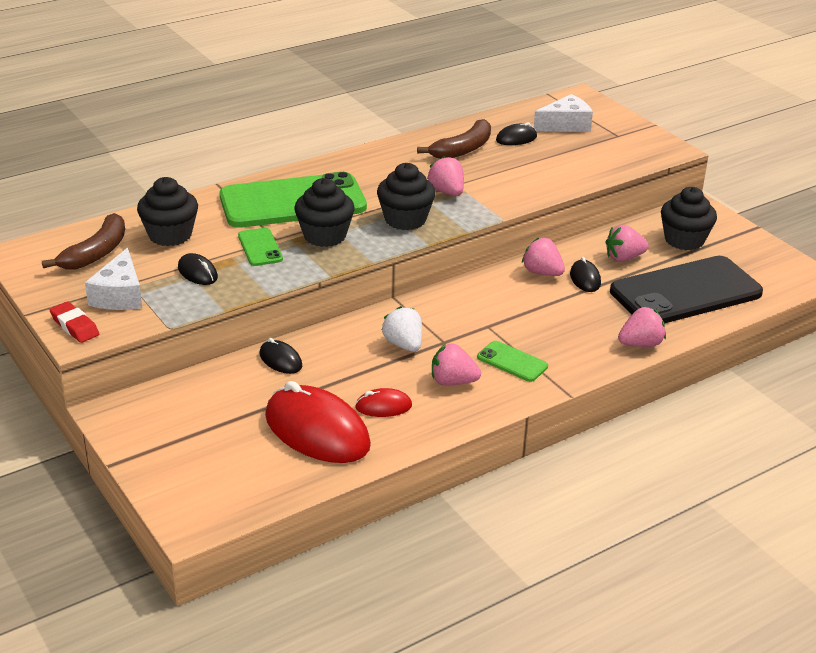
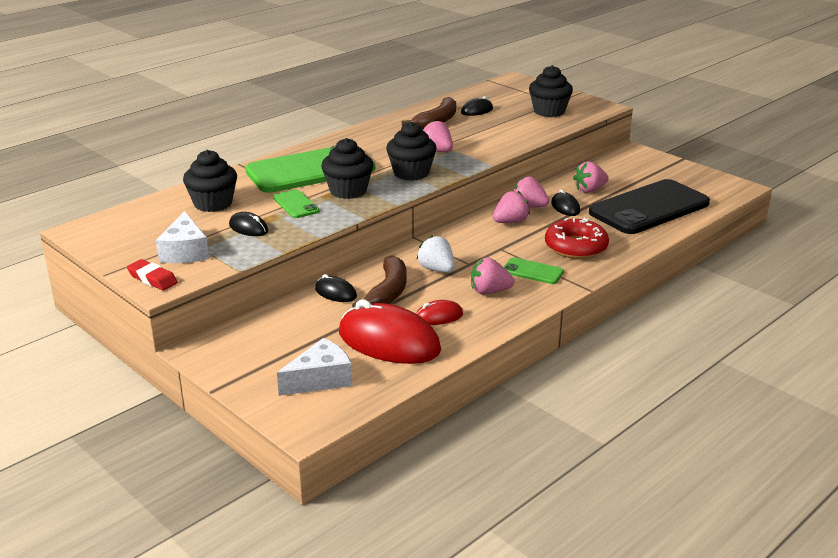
camera: 10 degrees left, 5 degrees down
brown banana [42,213,125,270] -> brown banana moved to [352,255,407,308]
white cheese [534,94,593,132] -> white cheese moved to [277,338,352,396]
pink strawberry [618,307,666,347] -> pink strawberry moved to [493,191,530,223]
black cupcake [661,187,717,250] -> black cupcake moved to [529,65,573,117]
none -> red donut [545,218,609,259]

